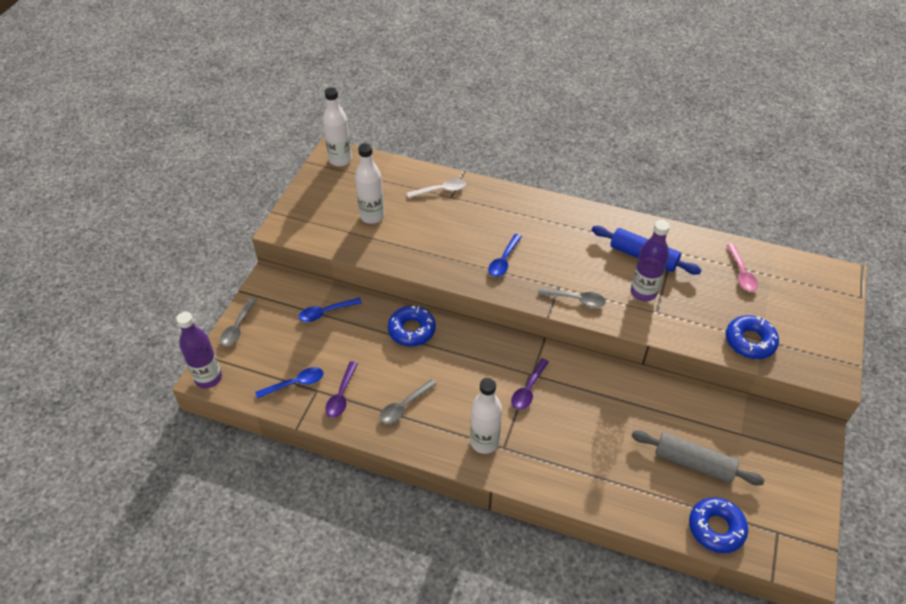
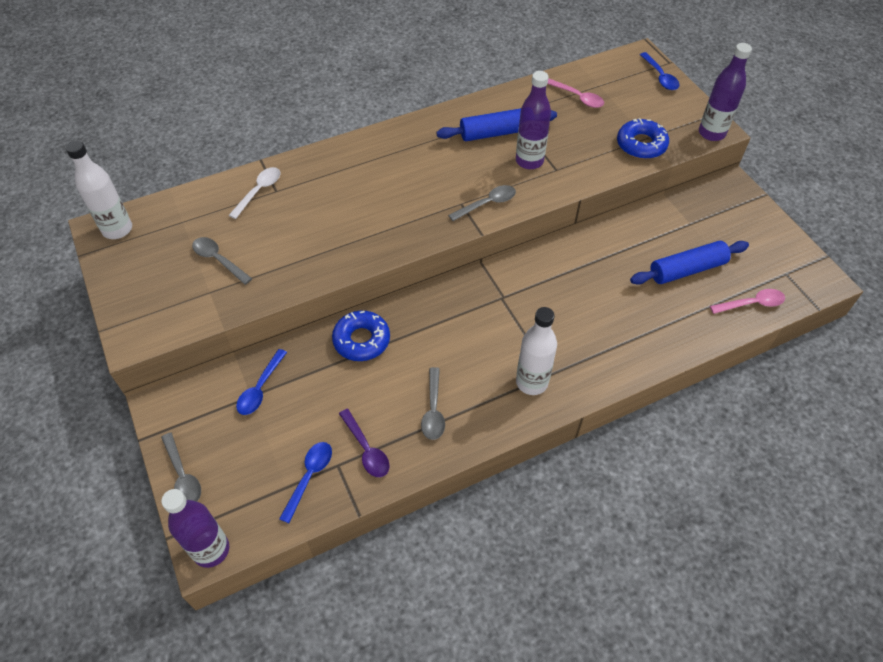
camera: 45 degrees left, 5 degrees up
white bottle [355,143,385,224] -> grey spoon [192,237,252,285]
blue spoon [488,234,522,277] -> blue spoon moved to [640,52,680,90]
purple spoon [511,358,549,410] -> none
grey rolling pin [631,430,765,485] -> blue rolling pin [630,241,749,285]
blue donut [689,498,748,553] -> pink spoon [710,289,785,314]
none -> purple bottle [699,43,752,141]

